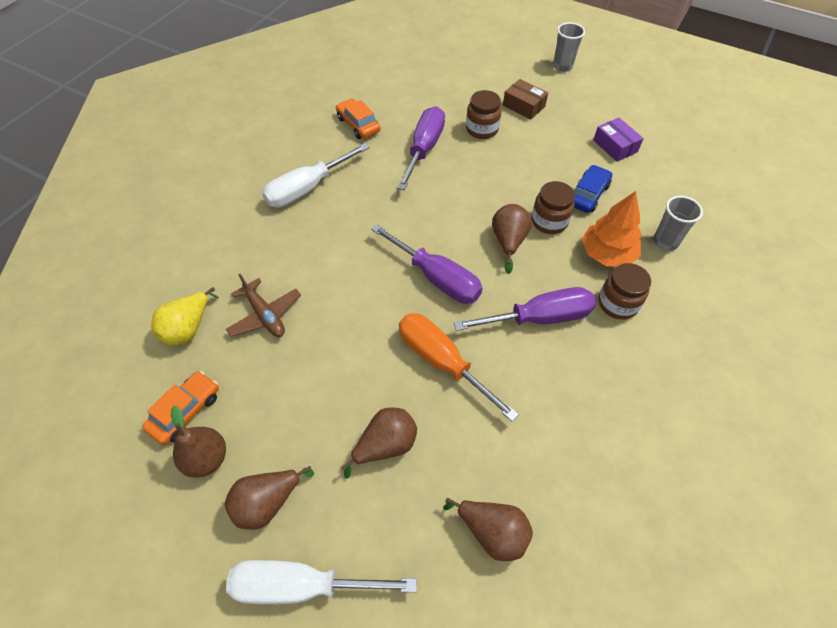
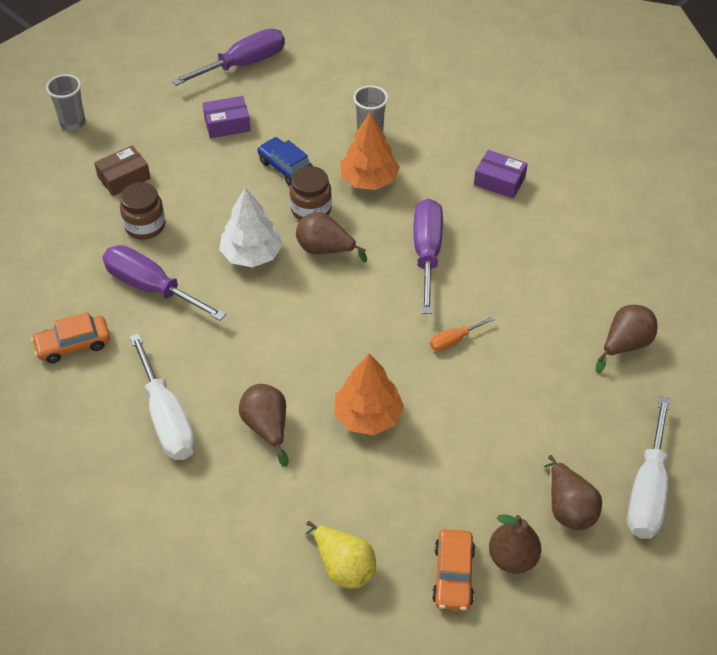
camera: 75 degrees left, 5 degrees down
orange car [142,371,219,445] -> orange car turned 135 degrees counterclockwise [432,529,475,611]
brown plane [226,274,301,337] -> none
brown pear [341,407,417,479] -> brown pear moved to [239,384,289,467]
purple screwdriver [371,224,482,304] -> purple screwdriver moved to [172,28,285,86]
orange screwdriver [399,313,519,422] -> orange screwdriver [430,316,495,351], size x0.48
brown jar [599,263,651,320] -> none
none -> white tree [219,188,283,267]
none -> orange tree [334,353,404,435]
none -> purple box [474,150,528,199]

